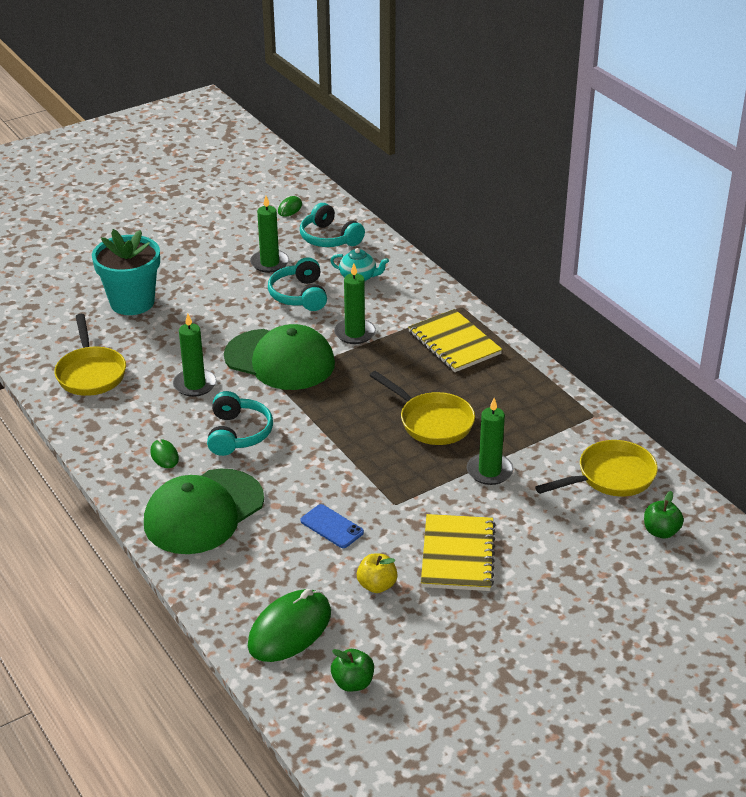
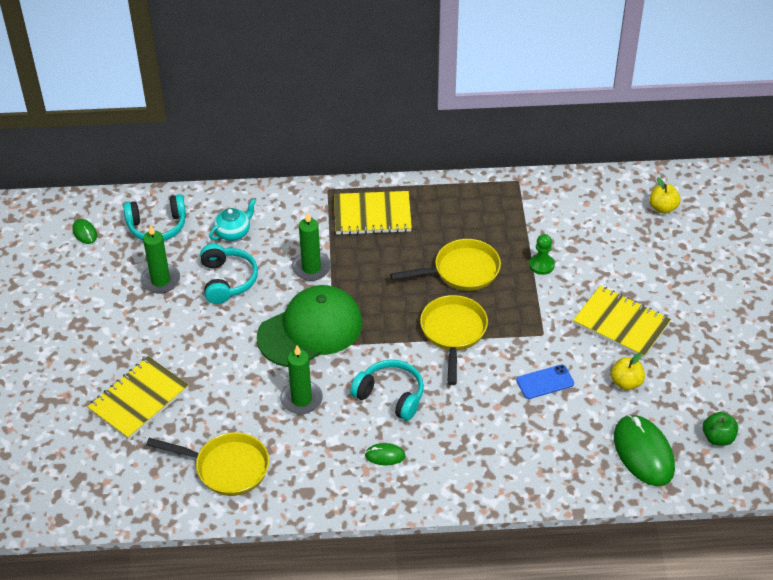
camera: 60 degrees left, 10 degrees up
turquoise flower pot [92,229,160,315] -> yellow notebook [87,356,189,440]
green cap [144,469,264,554] -> none
turquoise headphones [268,257,327,311] -> turquoise headphones turned 120 degrees counterclockwise [200,244,258,304]
green candle [467,398,513,485] -> green pawn [529,234,555,275]
yellow pan [535,440,658,497] -> yellow pan moved to [420,295,488,385]
green apple [644,491,684,539] -> yellow apple [649,177,680,214]

